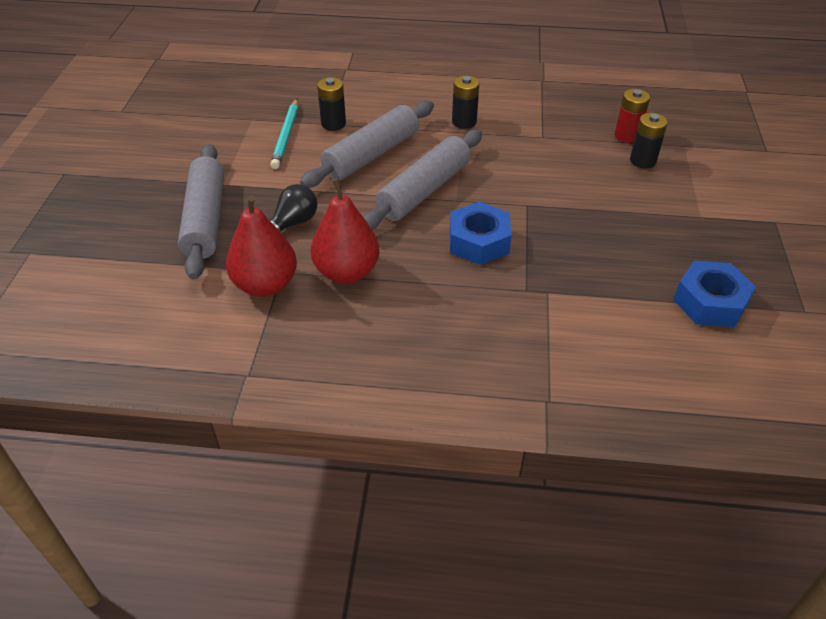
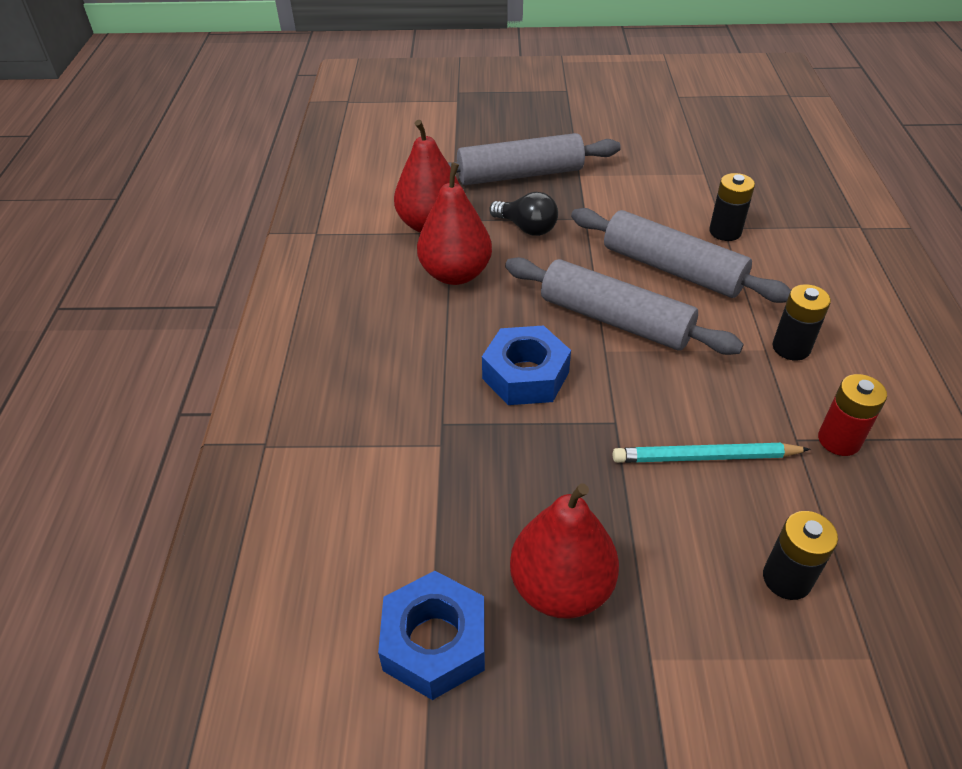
camera: 85 degrees right, 0 degrees up
turquoise pencil [270,99,298,169] -> turquoise pencil moved to [613,443,810,463]
red battery [615,89,650,143] -> red battery moved to [818,374,887,456]
none -> red pear [510,483,619,619]

